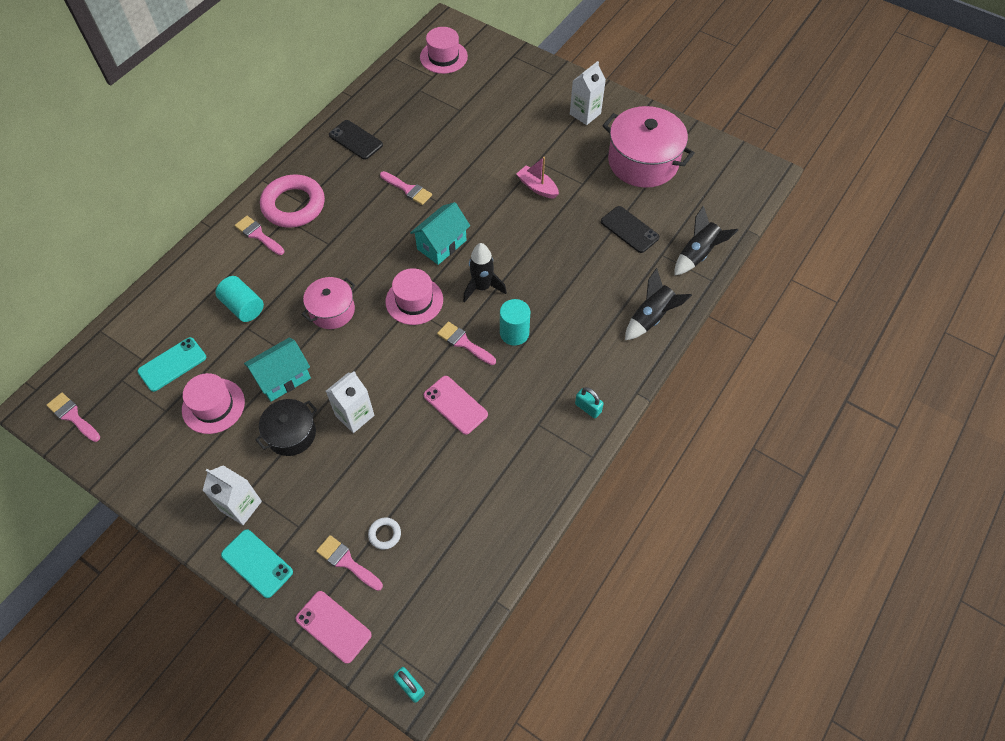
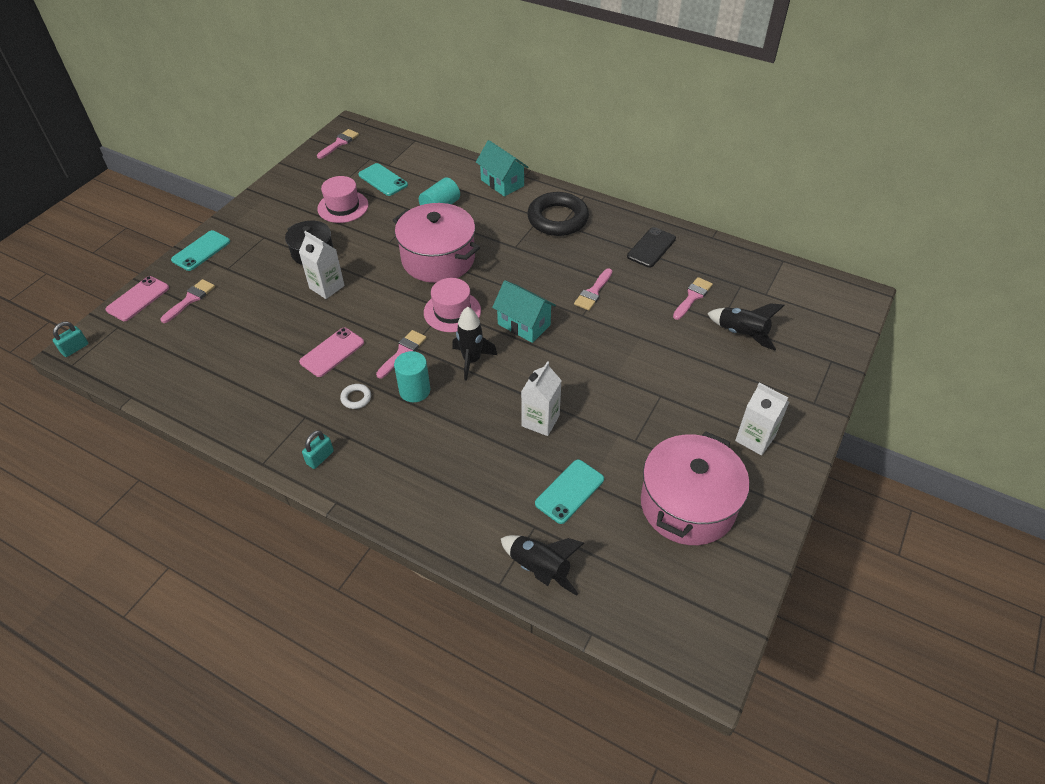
camera: 85 degrees right, 10 degrees down
white carton [202,466,262,525] -> white carton moved to [521,361,562,436]
pink brush [235,216,284,255] -> pink brush moved to [673,277,713,320]
turquoise house [244,338,311,402] -> turquoise house moved to [476,140,528,197]
pink ring [260,175,325,228] -> black ring [527,192,589,236]
pink pot [302,277,355,329] -> pink pot [393,203,480,283], size x1.74
white ring [368,518,401,550] -> white ring moved to [340,384,371,409]
pink hat [420,27,468,74] -> none
pink boat [516,157,559,199] -> none
black phone [601,206,660,253] -> turquoise phone [535,460,604,524]
black rocket [625,268,692,340] -> black rocket moved to [707,303,785,350]

